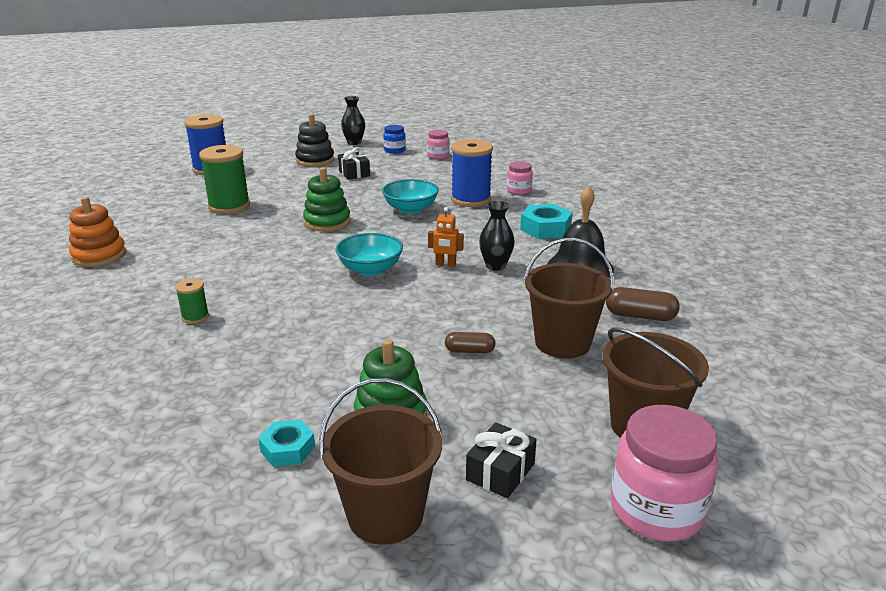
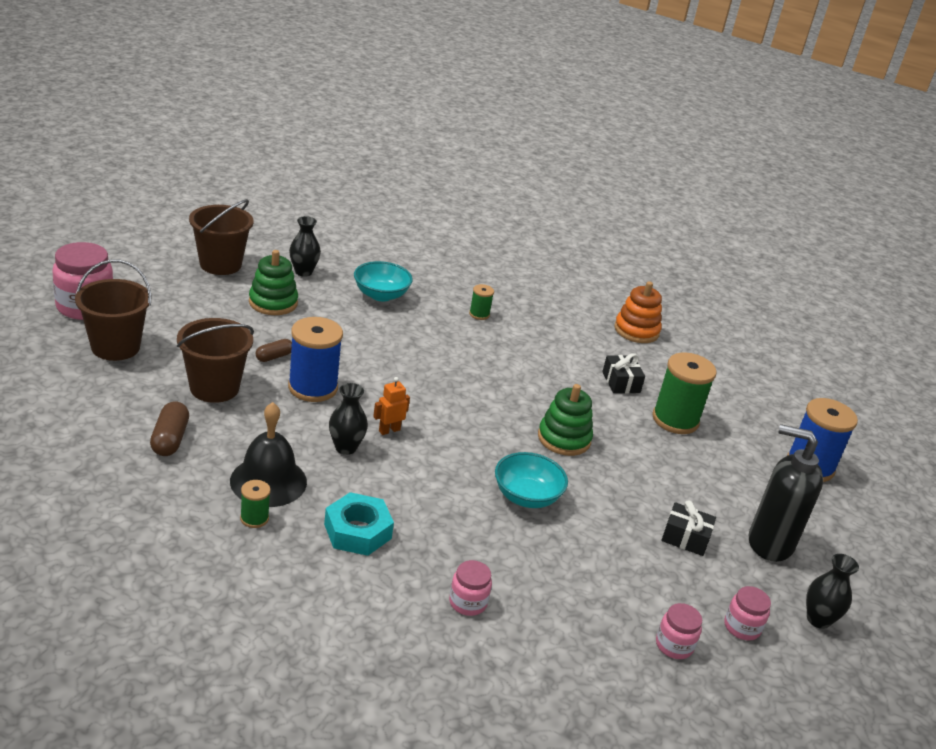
camera: 130 degrees right, 5 degrees up
turquoise nut [258,420,315,466] -> black vase [289,216,321,277]
black stacking toy [295,114,335,167] -> black soap dispenser [749,424,823,562]
turquoise bowl [336,233,403,276] -> turquoise bowl moved to [354,261,413,301]
blue jar [383,125,406,154] -> pink jar [724,586,771,641]
blue spool [451,139,493,207] -> blue spool moved to [288,317,343,402]
black gift [466,422,537,498] -> black gift moved to [602,353,645,393]
brown capsule [606,287,680,321] -> brown capsule turned 60 degrees counterclockwise [150,401,189,456]
none -> green spool [240,480,270,528]

